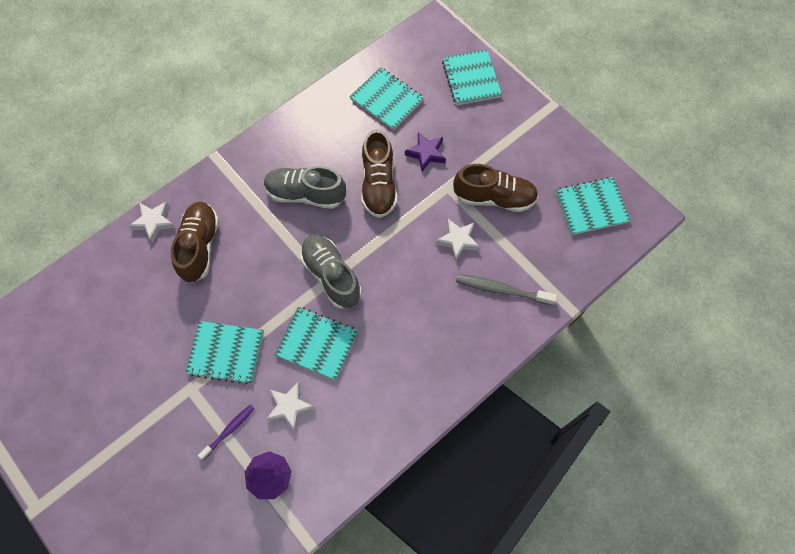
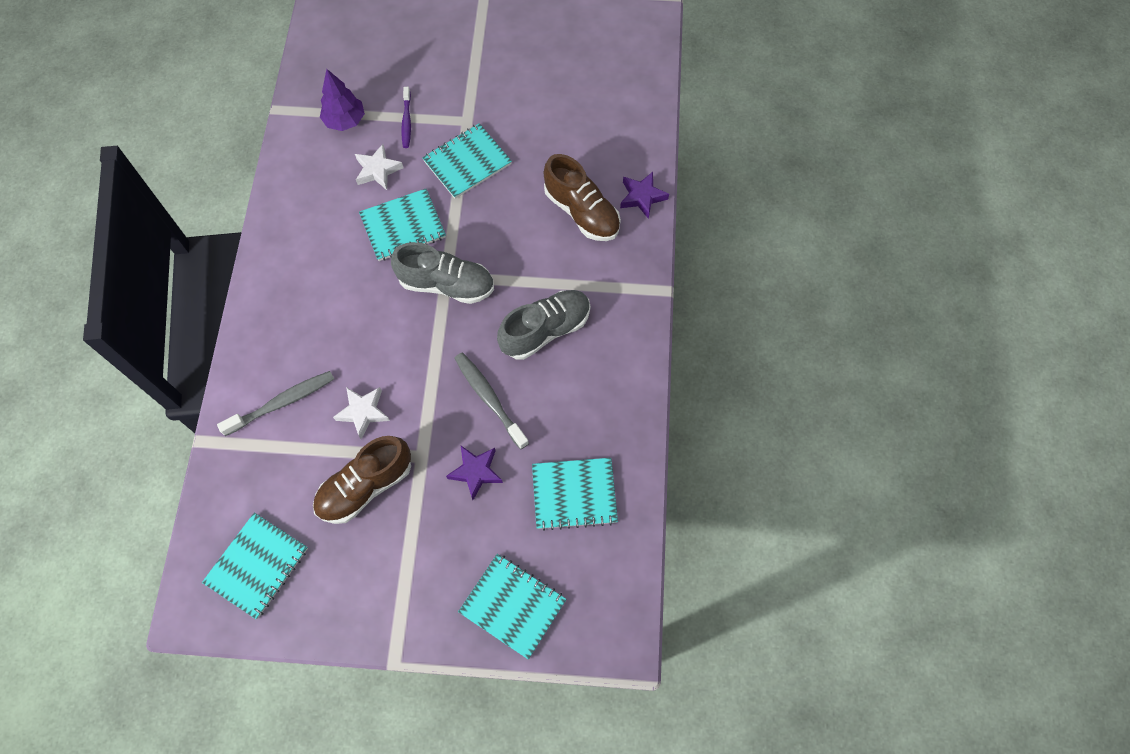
camera: 135 degrees right, 0 degrees up
white star [129,202,175,243] -> purple star [620,172,669,219]
brown shoe [361,129,397,218] -> grey toothbrush [454,353,529,449]

